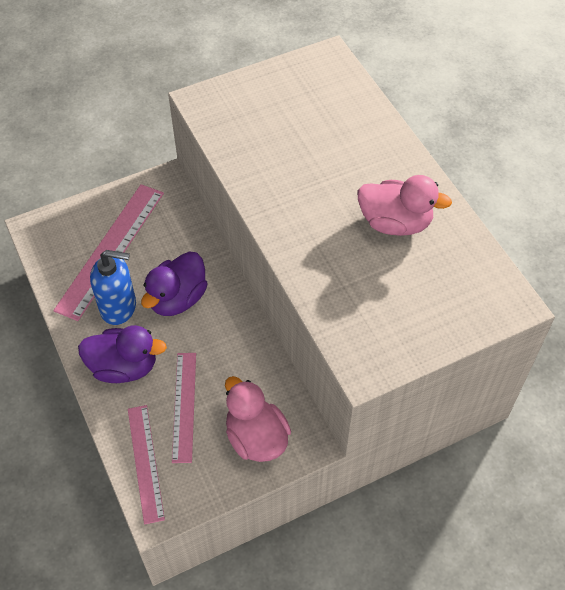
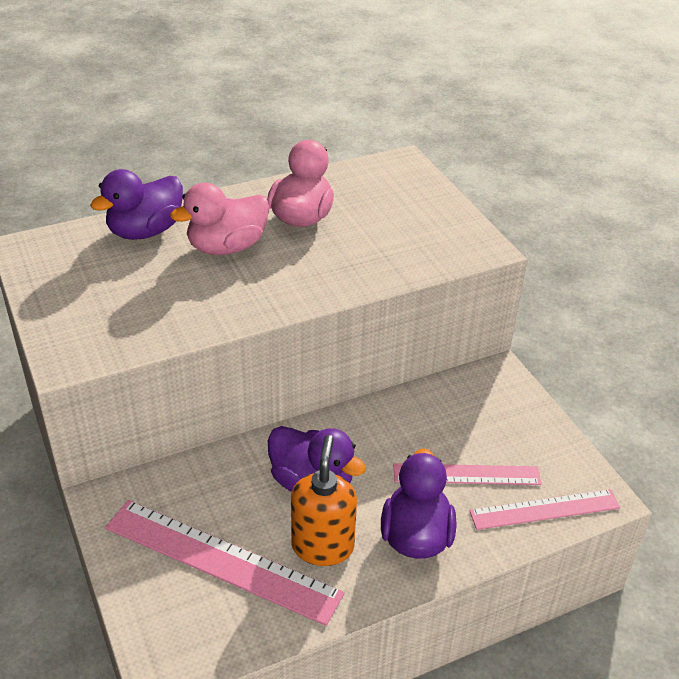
camera: 90 degrees left, 15 degrees down
blue soap dispenser [90,250,136,325] -> orange soap dispenser [291,435,357,566]
pink duck [225,376,291,462] -> pink duck moved to [170,183,270,255]
none -> purple duck [90,169,183,240]

